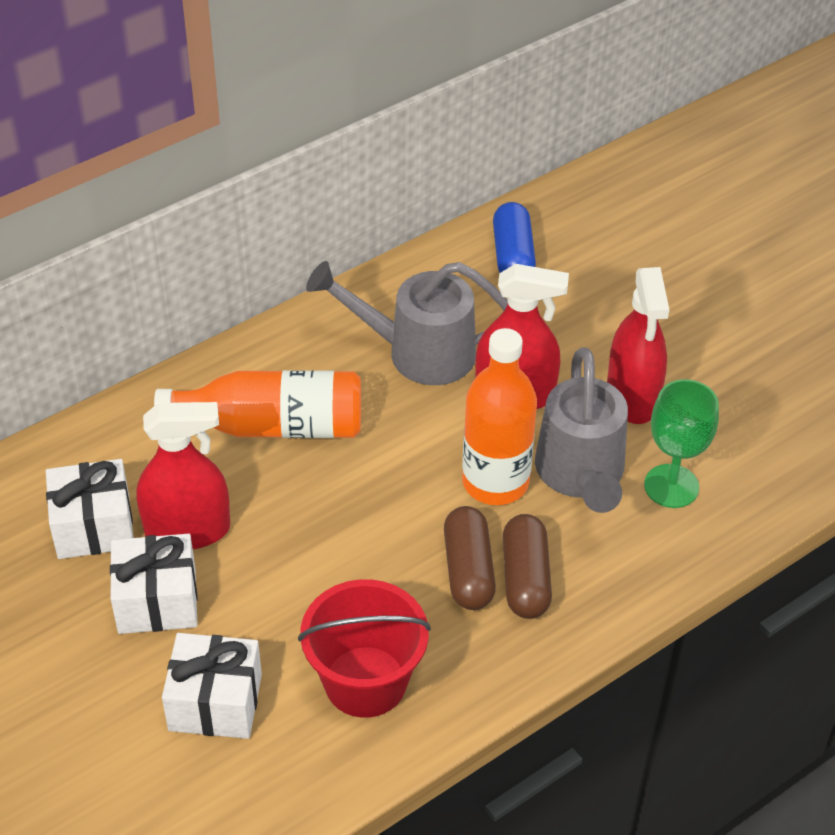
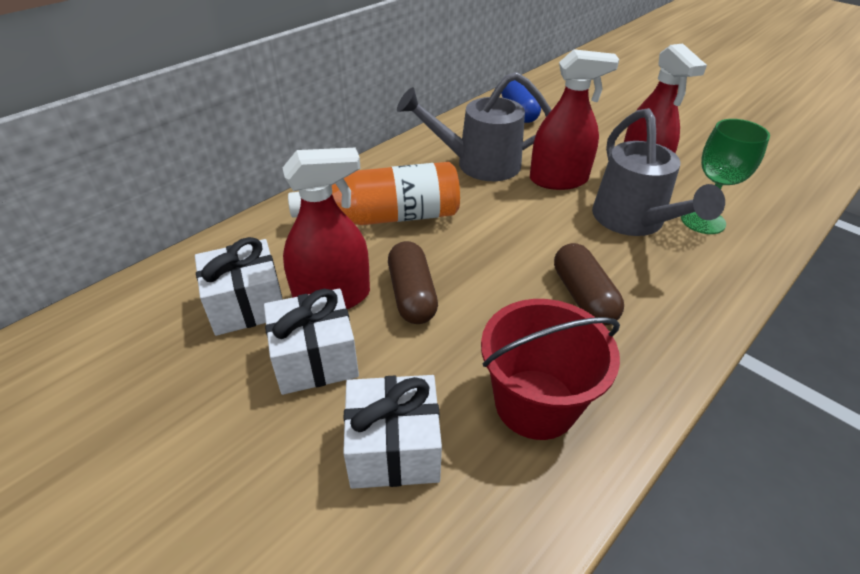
camera: 10 degrees left, 5 degrees down
orange bottle [462,328,537,505] -> none
brown capsule [503,514,552,619] -> brown capsule moved to [388,241,438,324]

